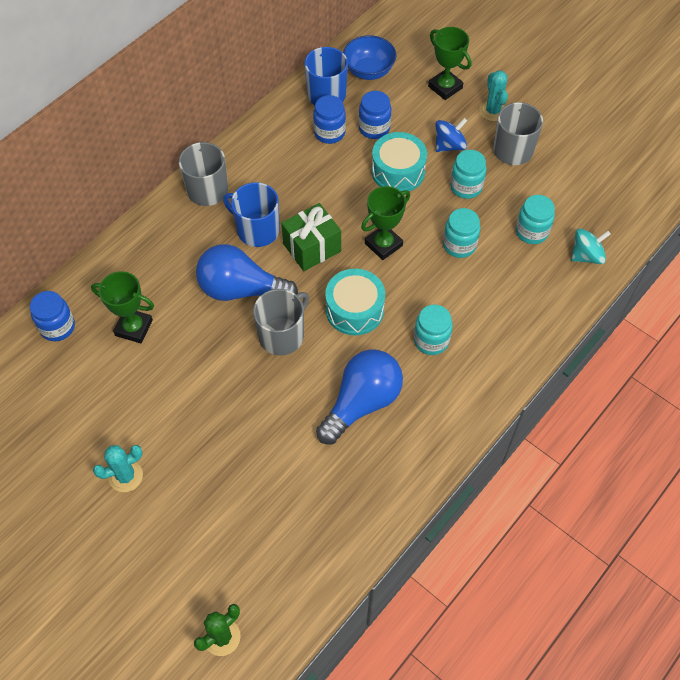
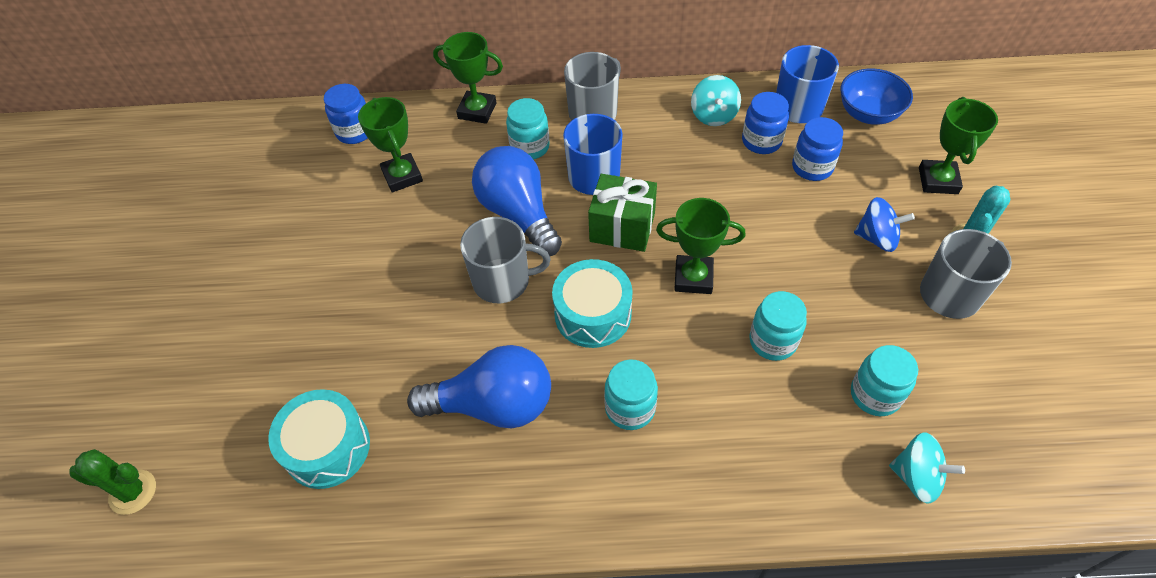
camera: 50 degrees right, 5 degrees down
turquoise cactus [93,445,143,492] -> none
turquoise drum [371,132,427,192] -> turquoise drum moved to [268,389,370,489]
turquoise jar [450,150,487,199] -> turquoise jar moved to [506,98,550,159]
none -> green trophy [433,32,503,124]
none -> turquoise spinning top [691,75,741,126]

